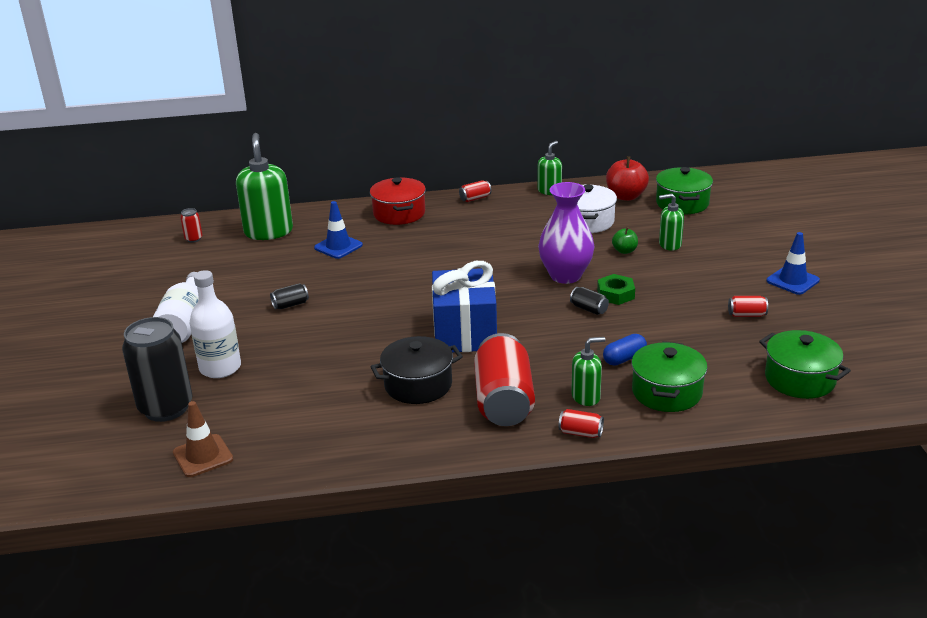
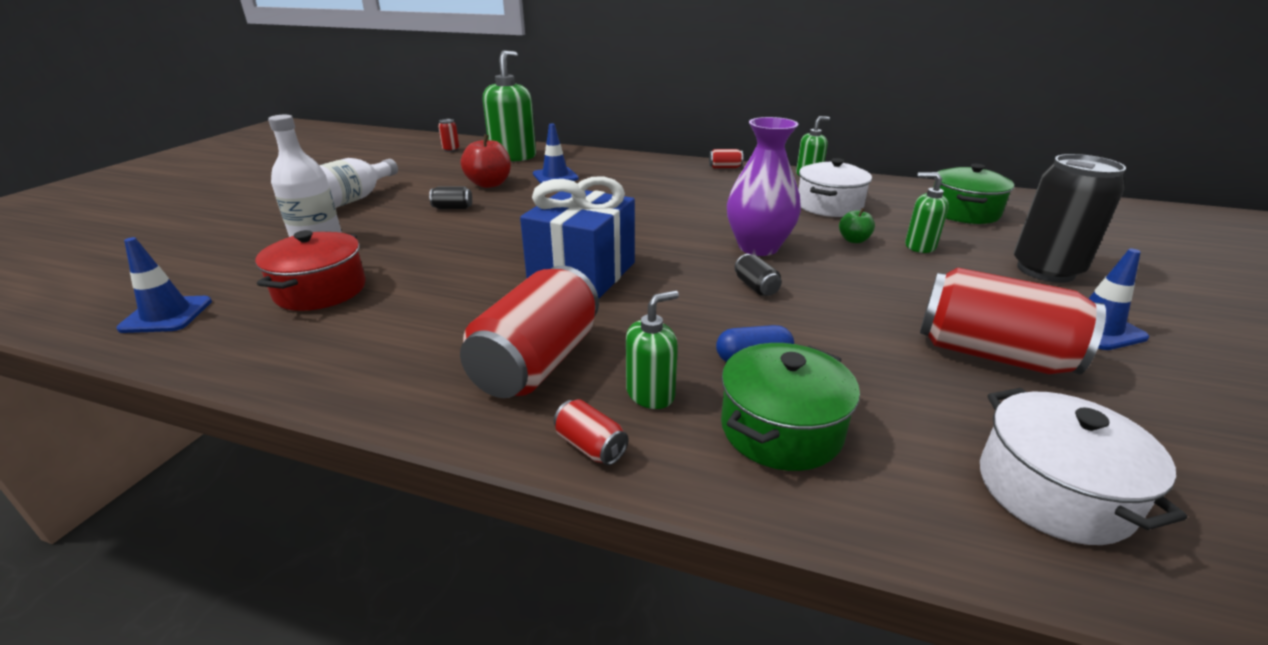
camera: 25 degrees right, 0 degrees up
black can [122,317,192,422] -> black can moved to [1013,154,1126,283]
brown traffic cone [173,401,233,477] -> blue traffic cone [116,237,212,333]
red pot [370,177,426,225] -> red pot moved to [255,230,366,311]
black pot [370,336,463,404] -> none
green soap dispenser [571,337,605,406] -> green soap dispenser turned 45 degrees counterclockwise [626,291,679,409]
green nut [597,274,635,305] -> none
red apple [606,156,649,201] -> red apple moved to [461,134,511,188]
red can [728,296,768,317] -> red can [920,267,1106,375], size x2.37
green pot [759,330,851,399] -> white pot [980,388,1187,545]

